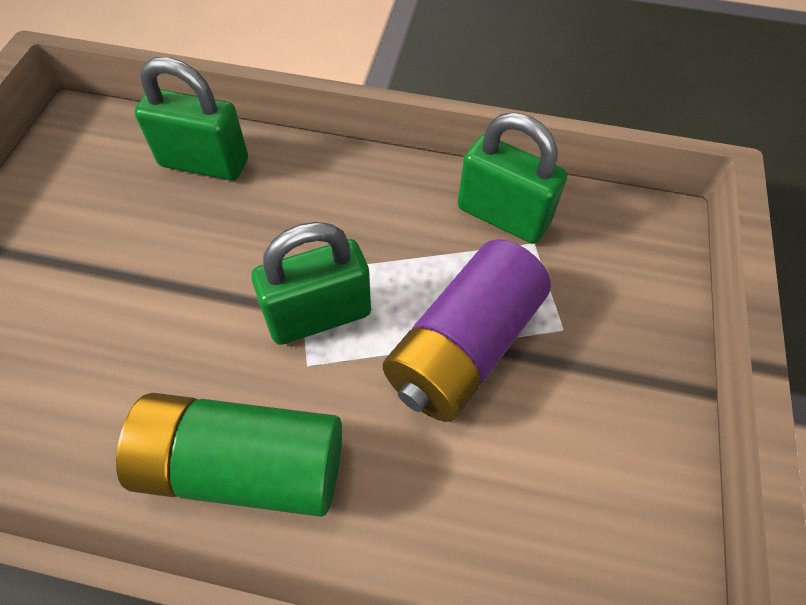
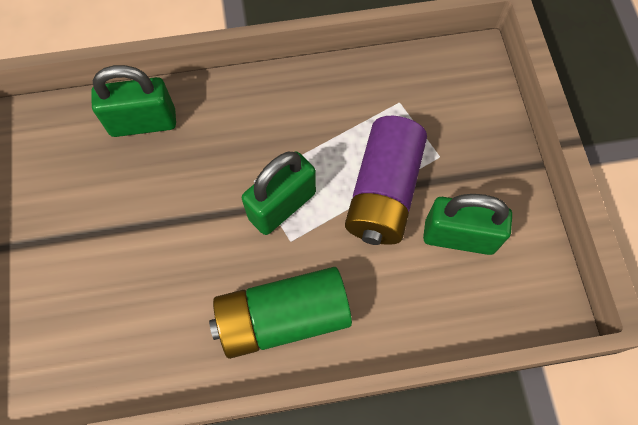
camera: 20 degrees left, 10 degrees up
green padlock [458,112,567,244] -> green padlock moved to [423,194,512,255]

